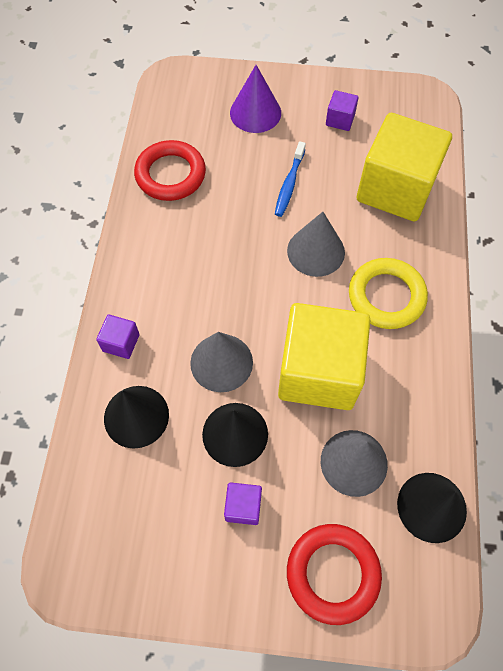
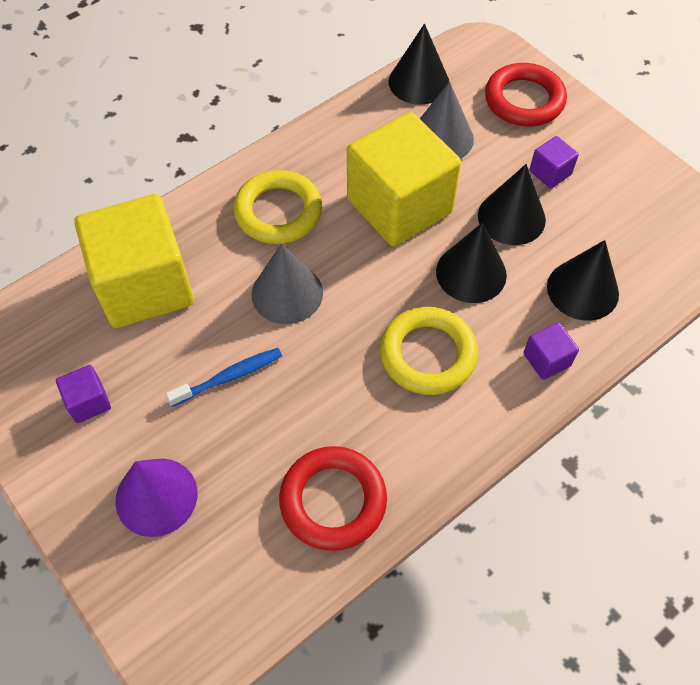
camera: 135 degrees left, 5 degrees down
grey cone [190,332,253,392] -> black cone [436,222,507,303]
none -> yellow ring [380,307,478,395]

